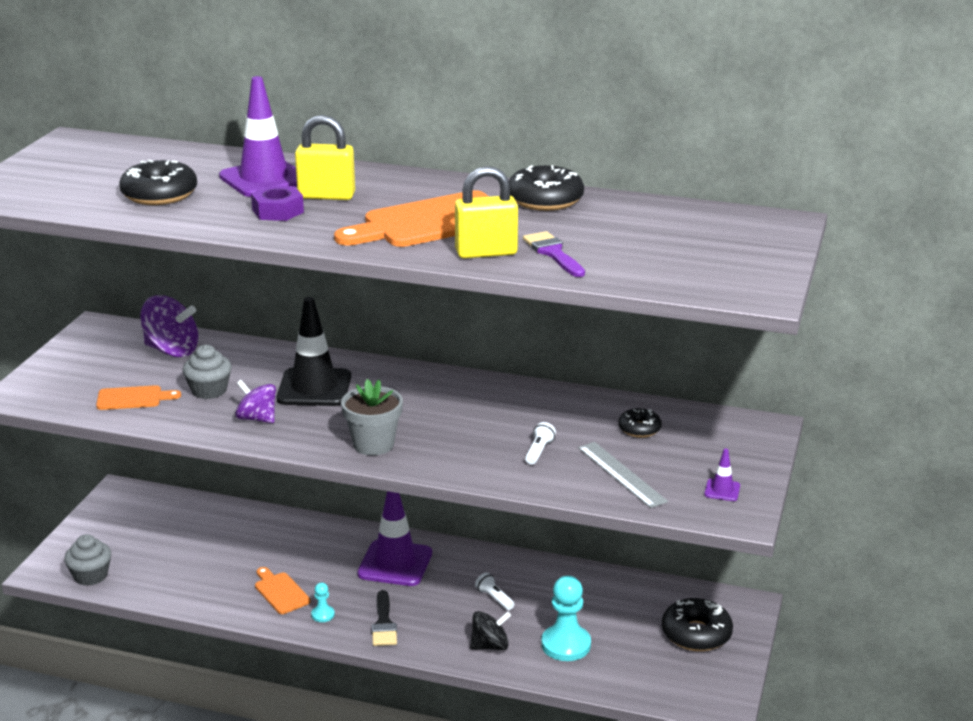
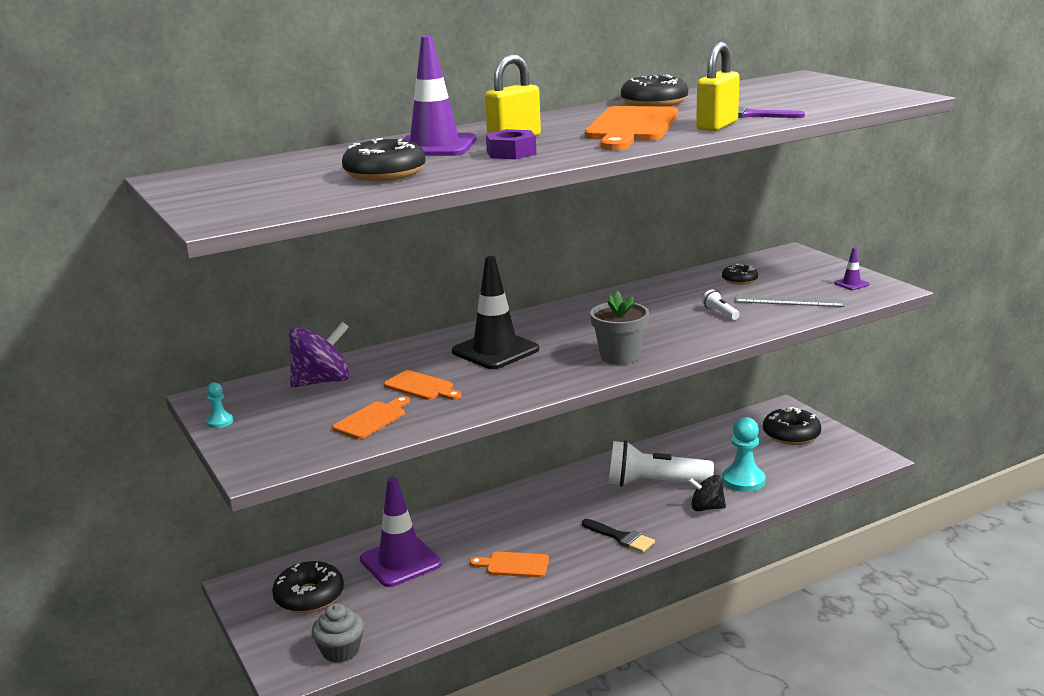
camera: 45 degrees left, 5 degrees down
grey cupcake [183,345,232,399] -> orange cutting board [384,370,462,400]
purple spinning top [235,380,276,423] -> none
turquoise pawn [311,583,335,622] -> turquoise pawn moved to [206,382,233,428]
purple traffic cone [358,491,432,586] -> purple traffic cone moved to [360,477,442,587]
black spinning top [470,611,511,650] -> black spinning top turned 105 degrees counterclockwise [688,475,726,511]
white flashlight [475,572,514,610] -> white flashlight [609,440,714,487], size x2.47
none -> black donut [272,561,344,613]

